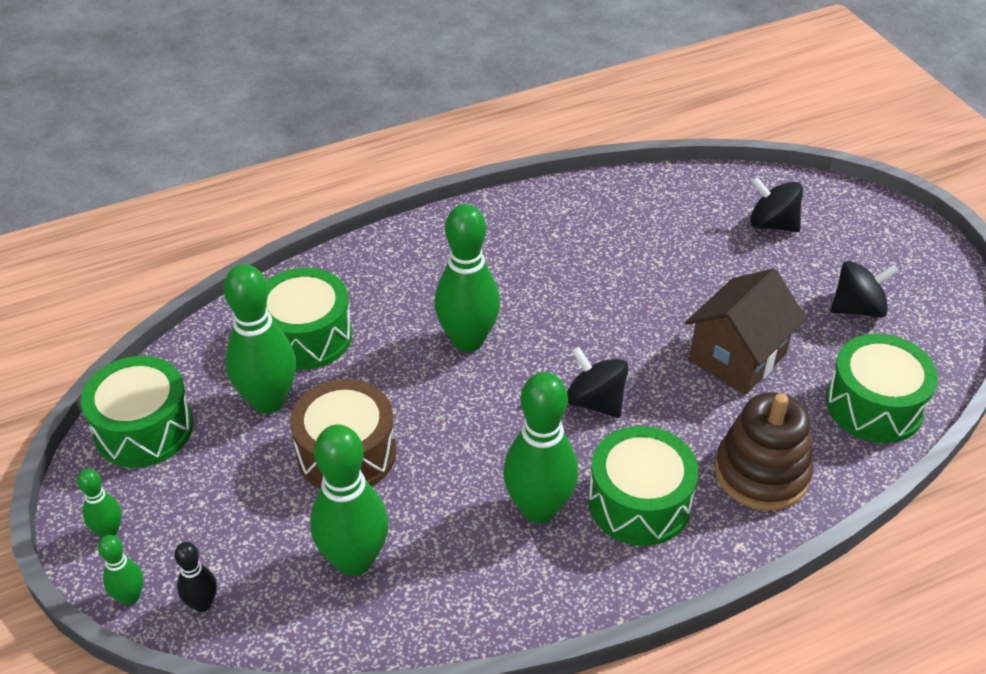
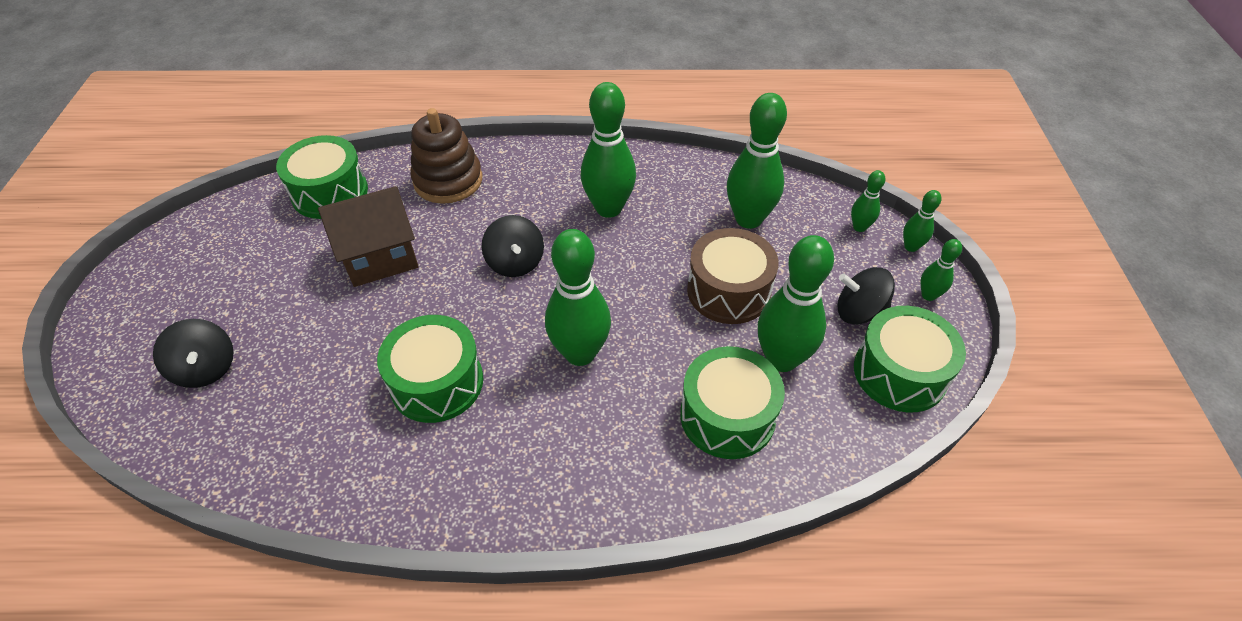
camera: 155 degrees left, 5 degrees up
black bowling pin [174,542,217,612] -> green bowling pin [851,170,885,232]
green drum [588,426,698,546] -> green drum moved to [377,315,483,423]
black spinning top [831,261,899,318] -> black spinning top moved to [837,267,895,325]

